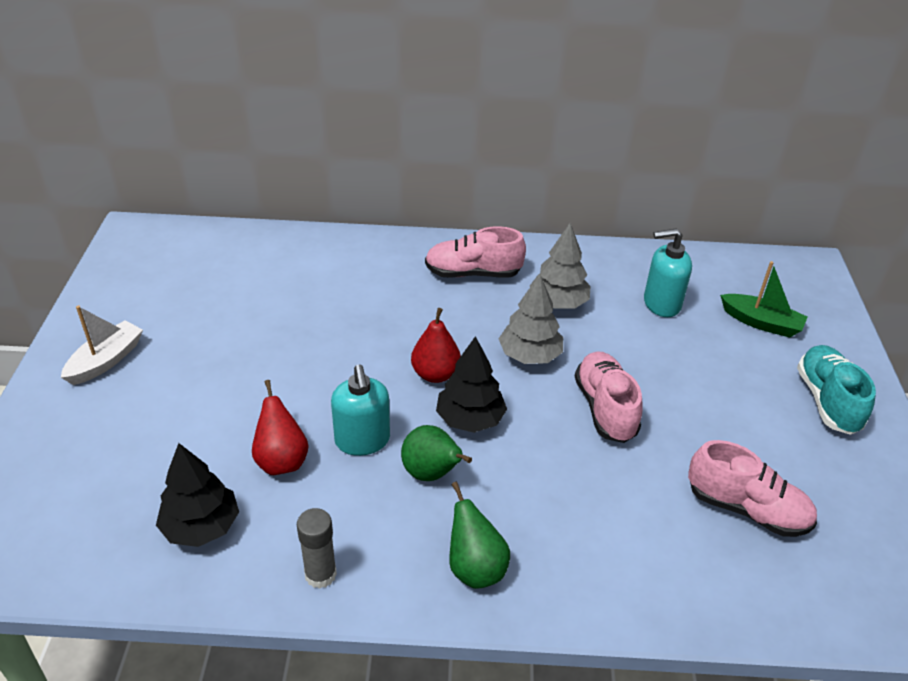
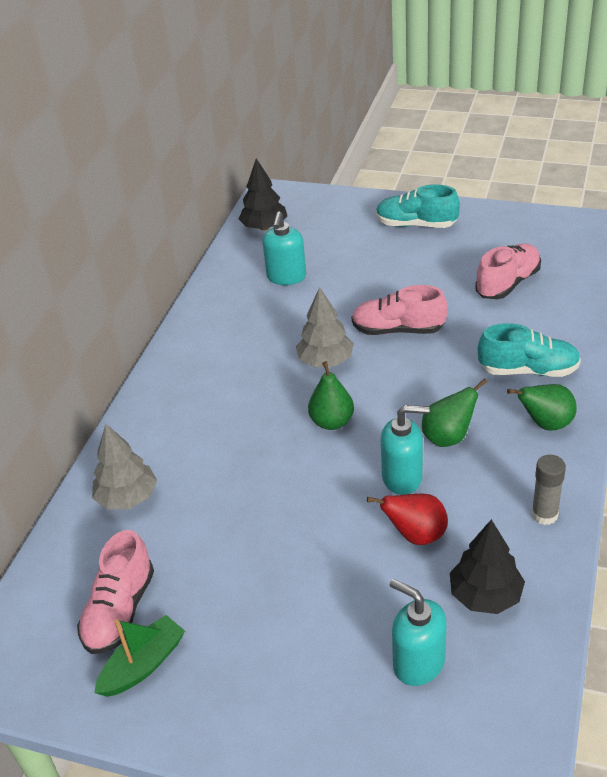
camera: 70 degrees left, 0 degrees up
white boat [61,306,143,385] -> none
red pear [411,308,461,383] -> green pear [308,361,354,430]
pink shoe [425,226,526,278] -> pink shoe moved to [77,530,154,654]
black tree [436,336,507,433] -> black tree moved to [239,158,287,230]
grey tree [530,223,590,308] -> grey tree moved to [92,424,157,509]
green boat [720,261,808,338] -> green boat moved to [94,615,185,697]
none -> turquoise soap dispenser [390,579,447,686]
none -> turquoise shoe [478,323,581,377]

